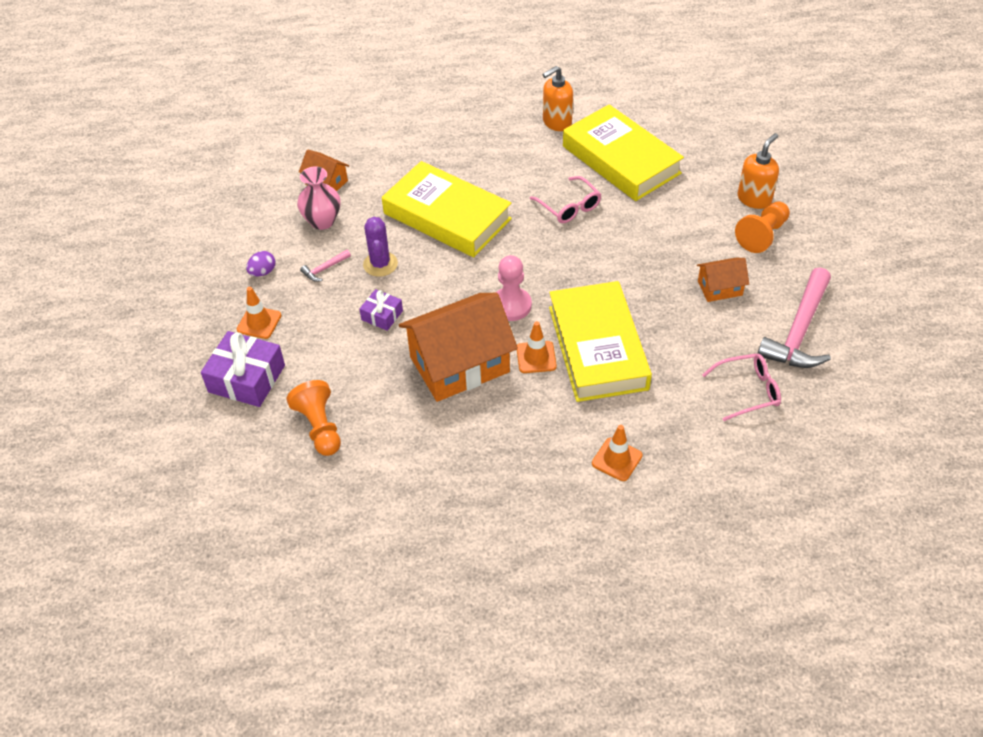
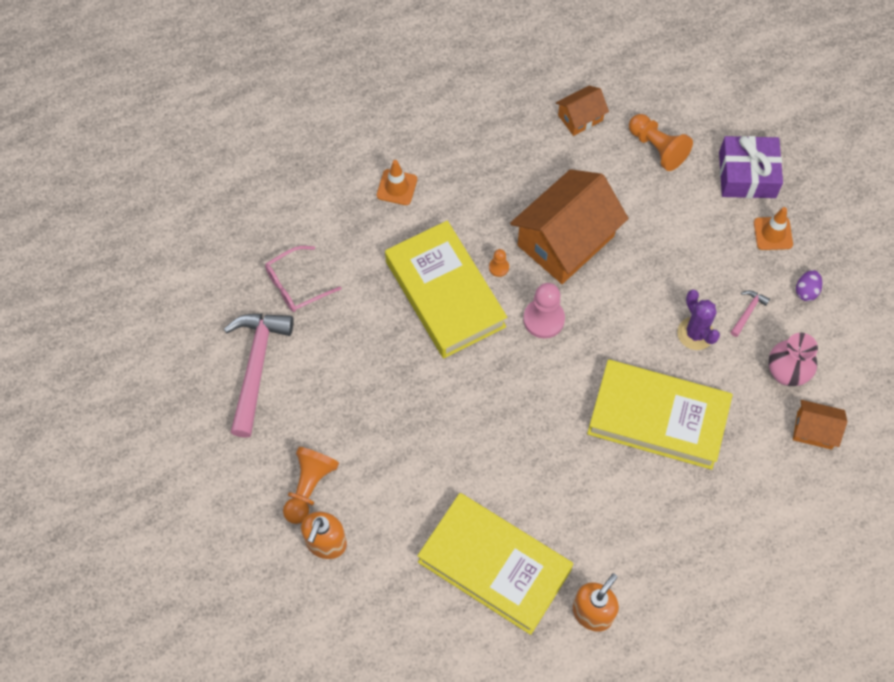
camera: 160 degrees right, 15 degrees up
purple gift [360,289,403,331] -> none
orange traffic cone [517,321,557,373] -> orange pawn [489,249,509,277]
pink glasses [530,176,602,224] -> none
orange house [697,258,749,302] -> orange house moved to [556,86,609,136]

